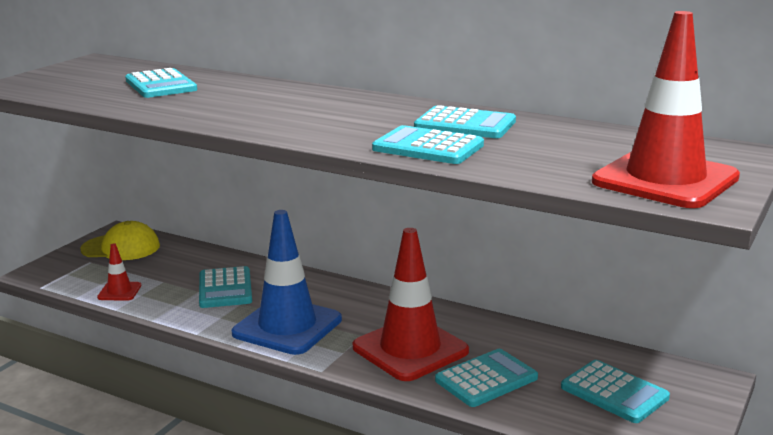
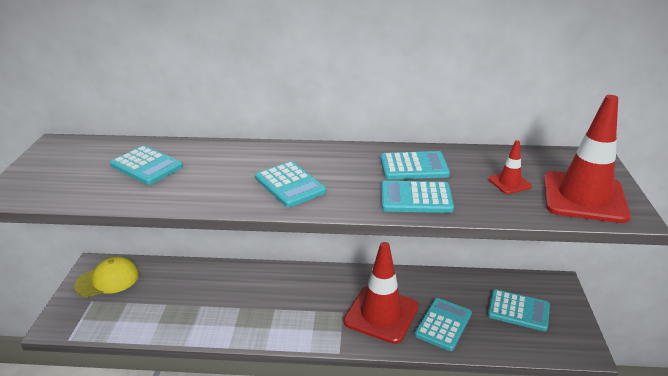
camera: 25 degrees left, 10 degrees up
red traffic cone [97,243,141,301] -> red traffic cone moved to [488,140,532,194]
turquoise calculator [199,266,252,308] -> turquoise calculator moved to [255,161,326,207]
blue traffic cone [232,210,342,355] -> none

